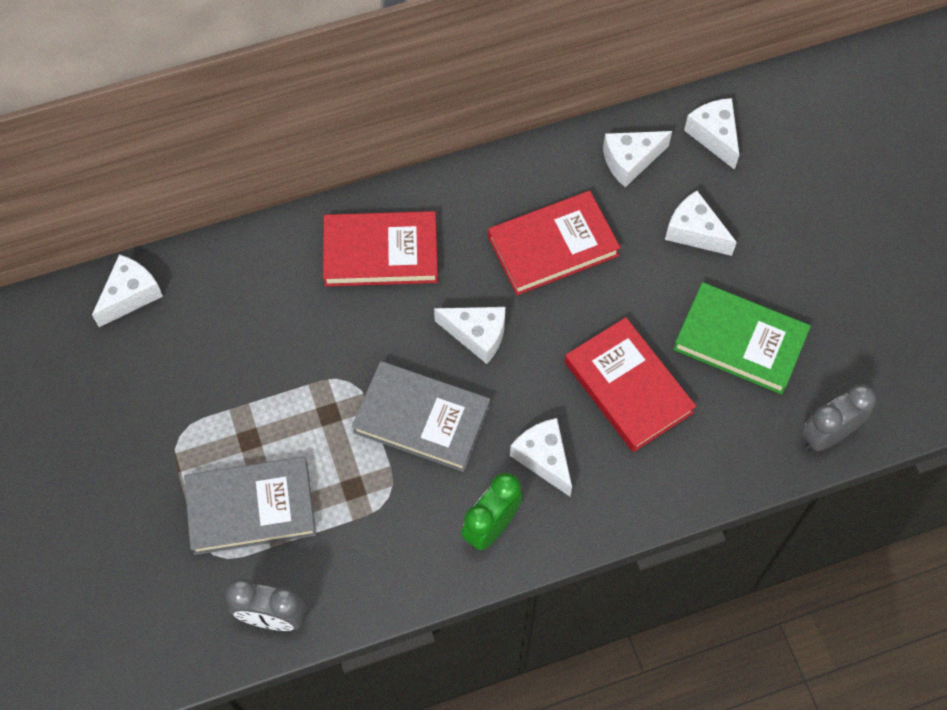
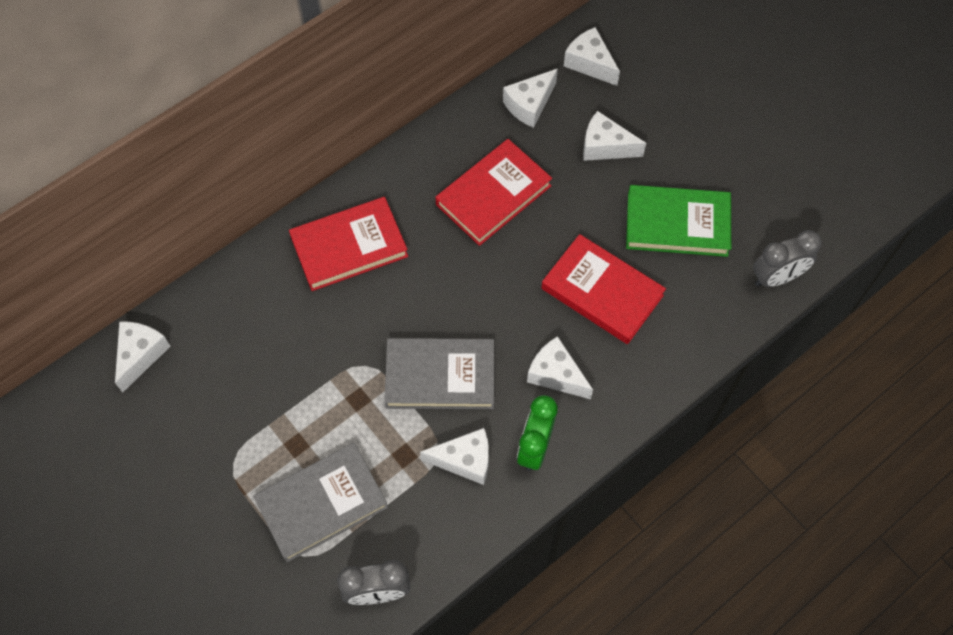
camera: 20 degrees left, 0 degrees up
white cheese [434,307,505,364] -> white cheese moved to [420,428,489,485]
grey clock [802,384,876,451] -> grey clock turned 150 degrees counterclockwise [753,230,822,287]

